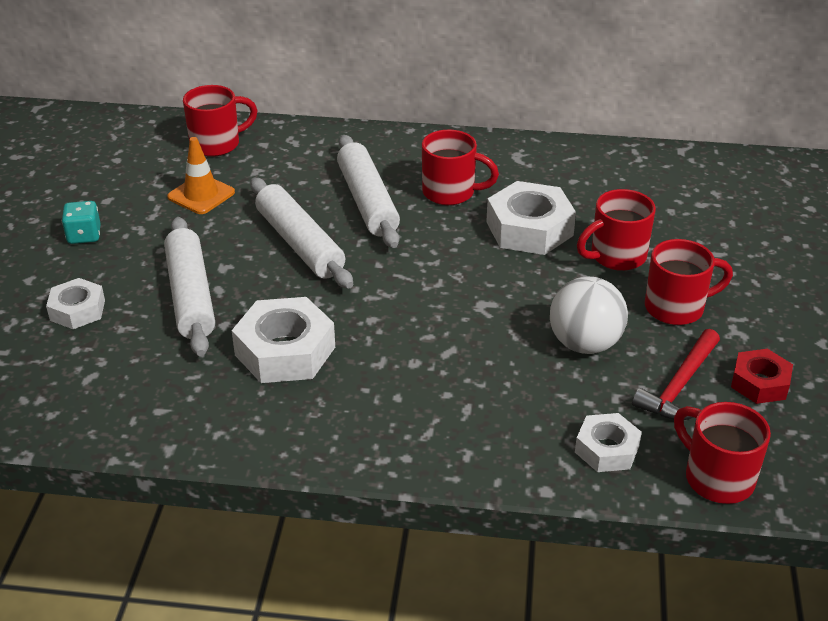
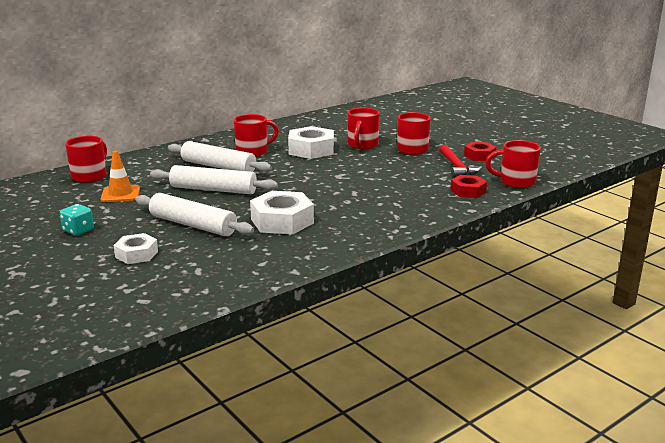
camera: 45 degrees left, 15 degrees down
white ball [550,277,628,354] -> none
white nut [575,413,642,472] -> red nut [450,175,487,198]

